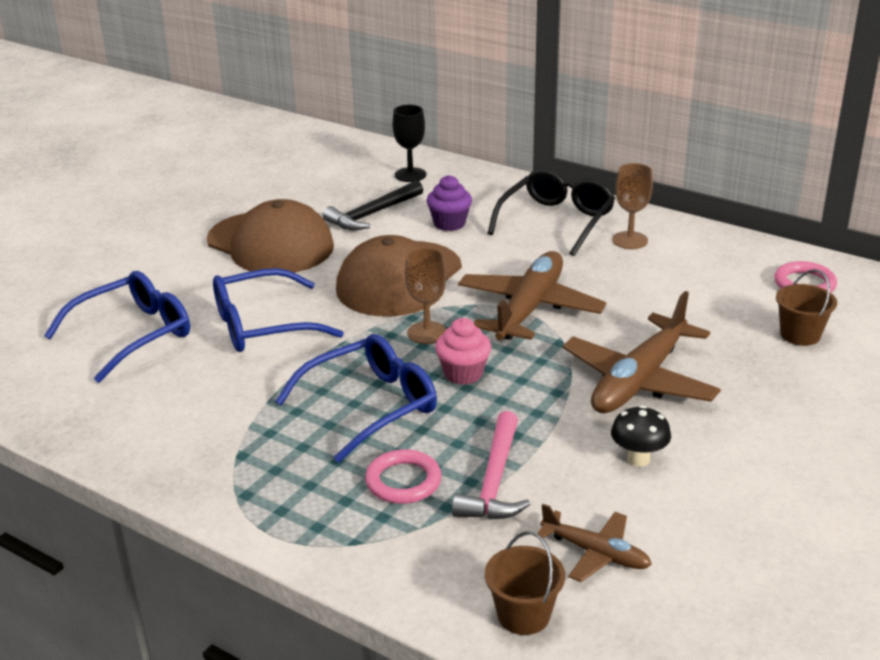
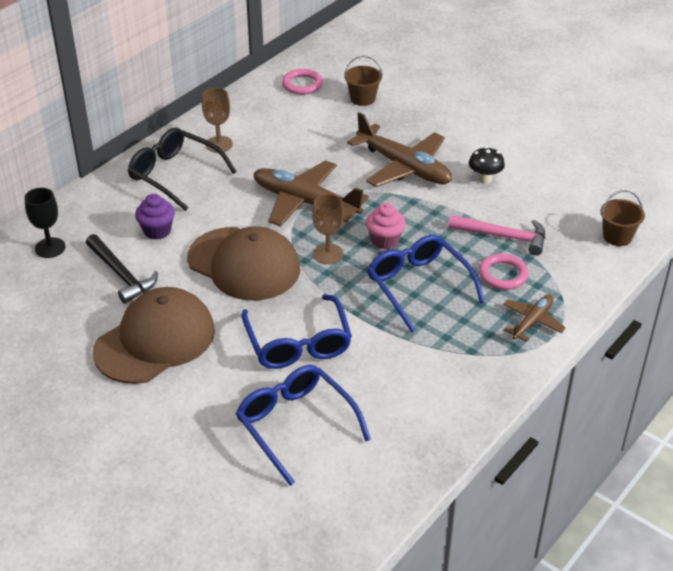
camera: 85 degrees left, 10 degrees up
brown plane [537,504,652,582] -> brown plane moved to [503,294,566,342]

